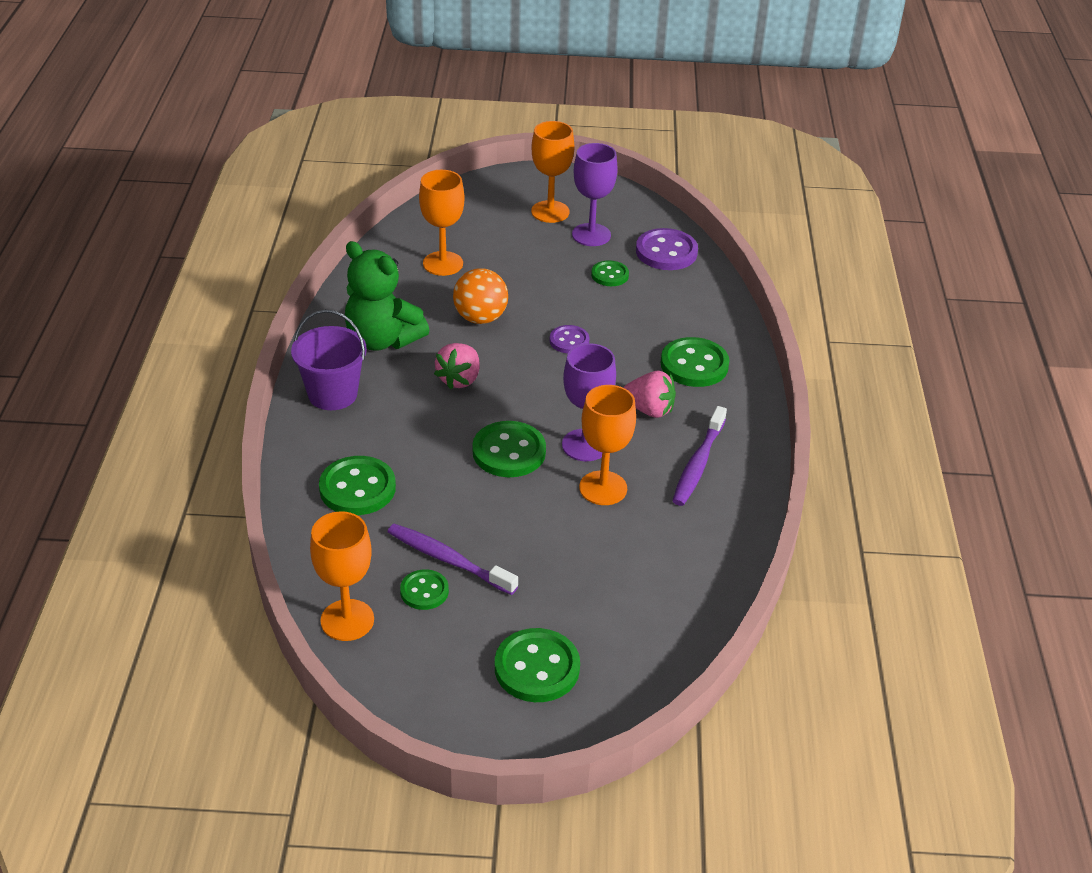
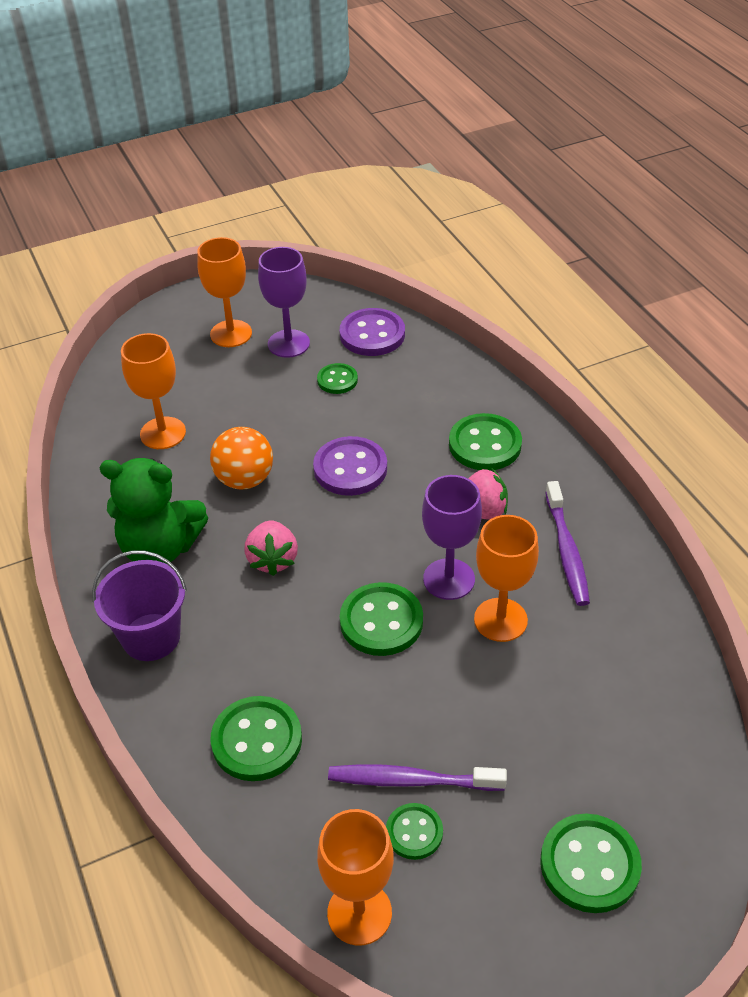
camera: 25 degrees left, 5 degrees up
purple button [550,325,589,354] -> purple button [313,436,387,496], size x1.68

